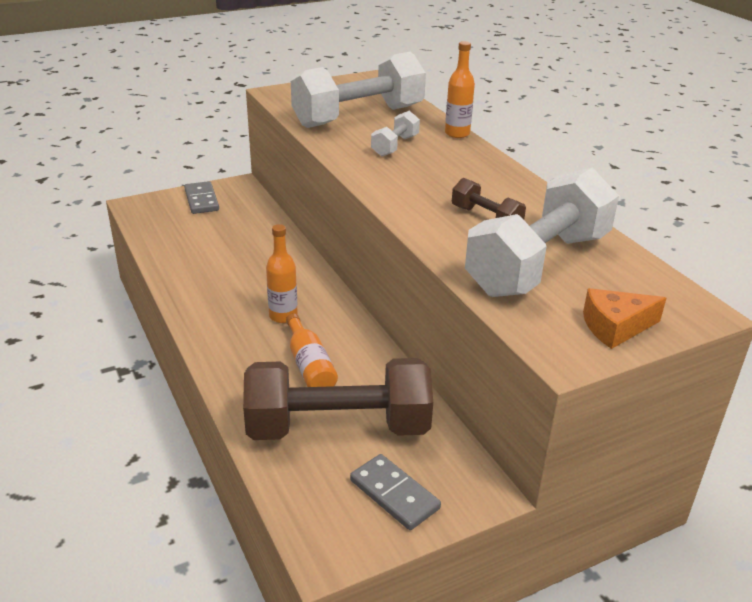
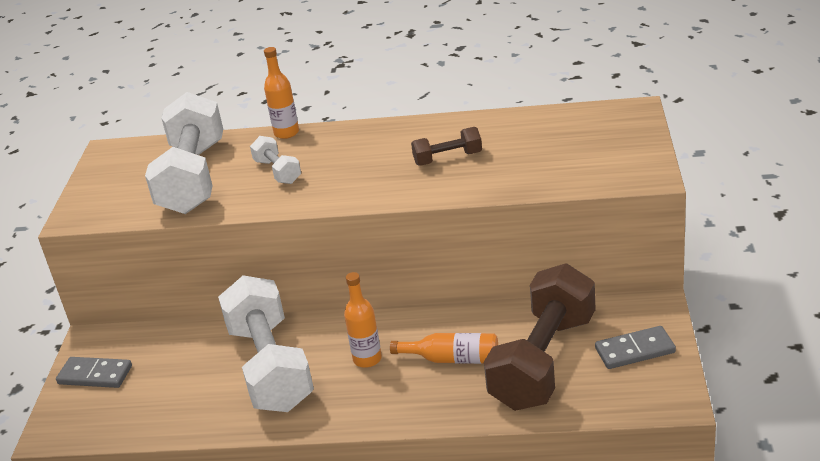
camera: 55 degrees left, 0 degrees up
white dumbbell [465,167,619,297] -> white dumbbell moved to [218,275,314,412]
orange cheese [583,288,666,349] -> none

